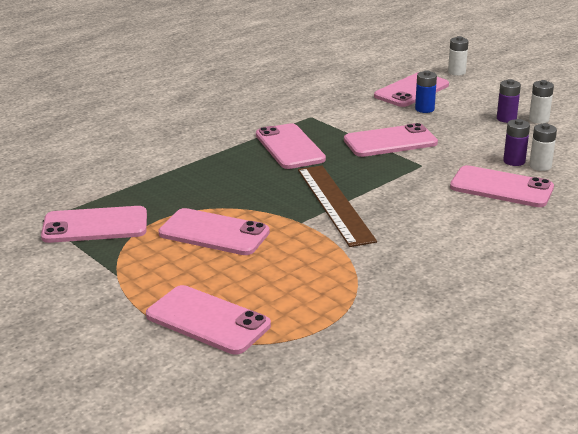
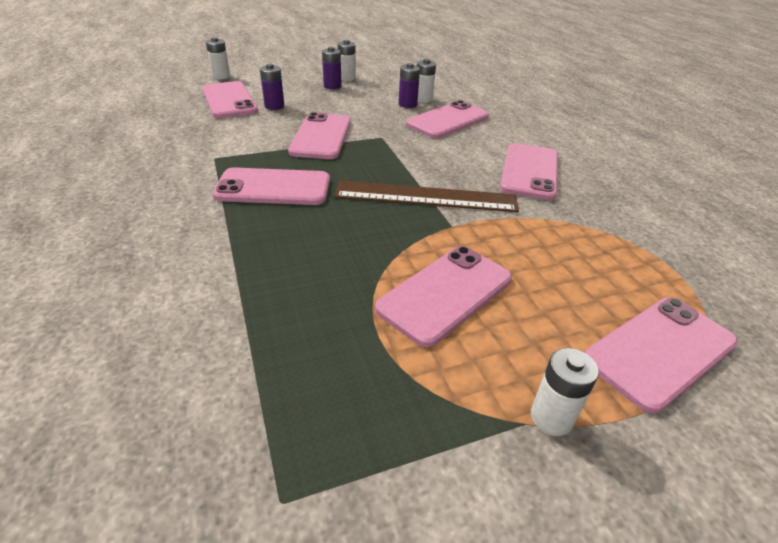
camera: 70 degrees left, 10 degrees up
pink phone [41,206,147,243] -> pink phone moved to [500,143,558,200]
blue battery [415,70,437,113] -> purple battery [260,64,284,110]
none -> white battery [531,348,599,436]

